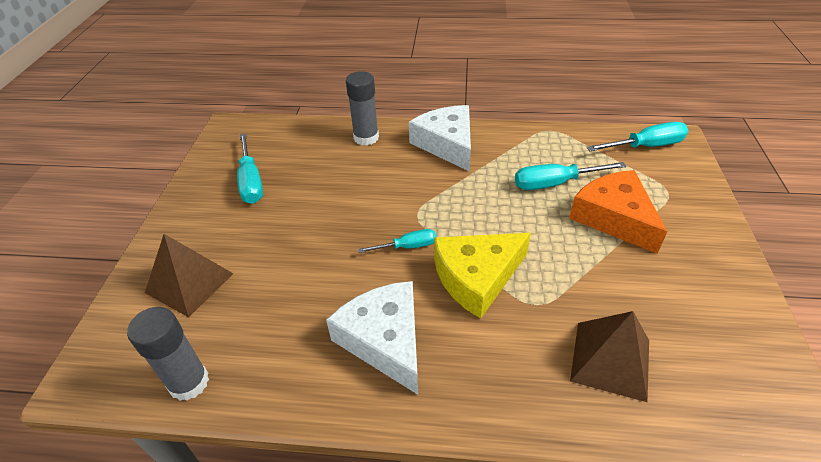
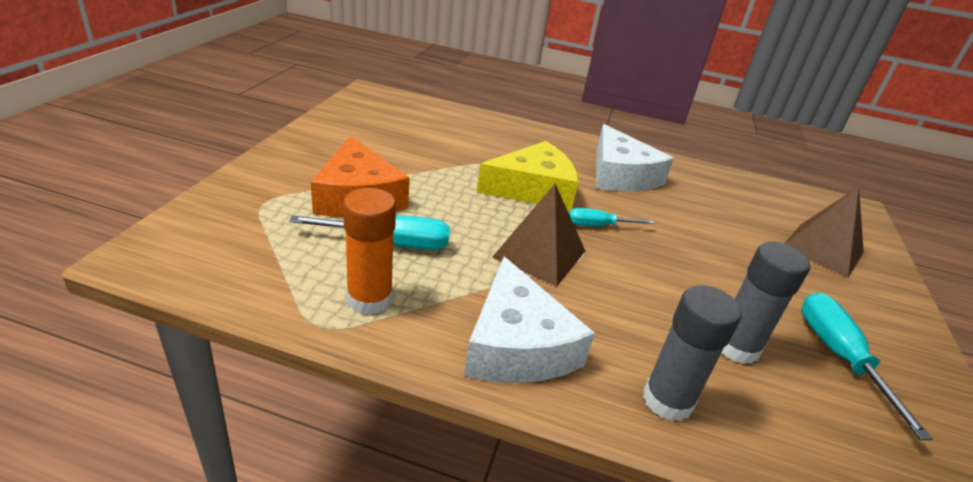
camera: 175 degrees left, 10 degrees down
grey glue stick [127,307,209,401] -> grey glue stick moved to [722,242,810,364]
brown pyramid [570,311,649,402] -> brown pyramid moved to [492,184,585,286]
turquoise screwdriver [586,122,688,151] -> none
none -> orange glue stick [343,188,396,315]

